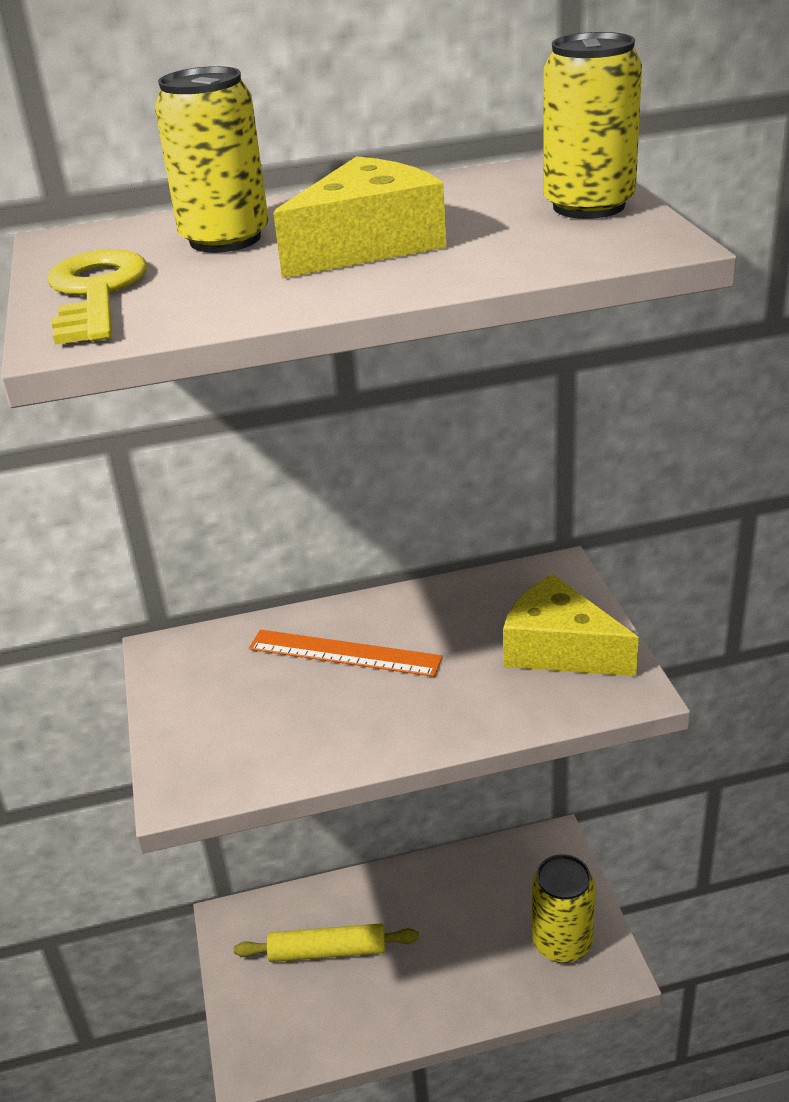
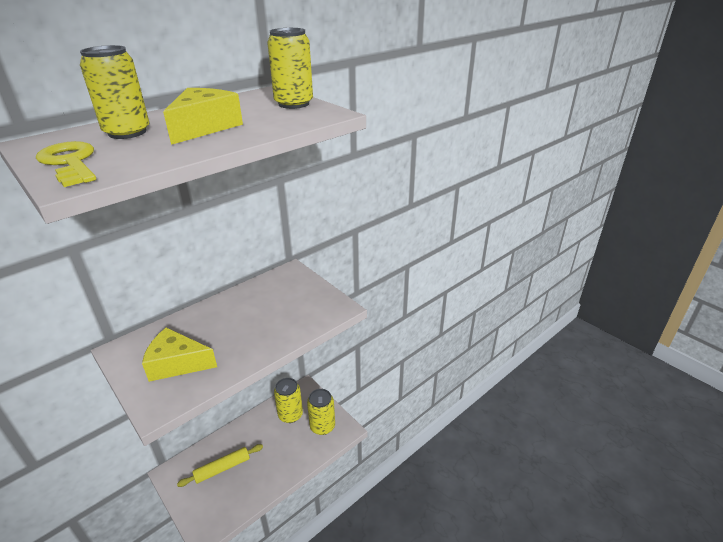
camera: 30 degrees left, 0 degrees up
orange ruler [249,630,443,677] -> none
yellow cheese [503,574,639,676] -> yellow cheese moved to [142,327,217,382]
none -> yellow can [274,378,303,423]

